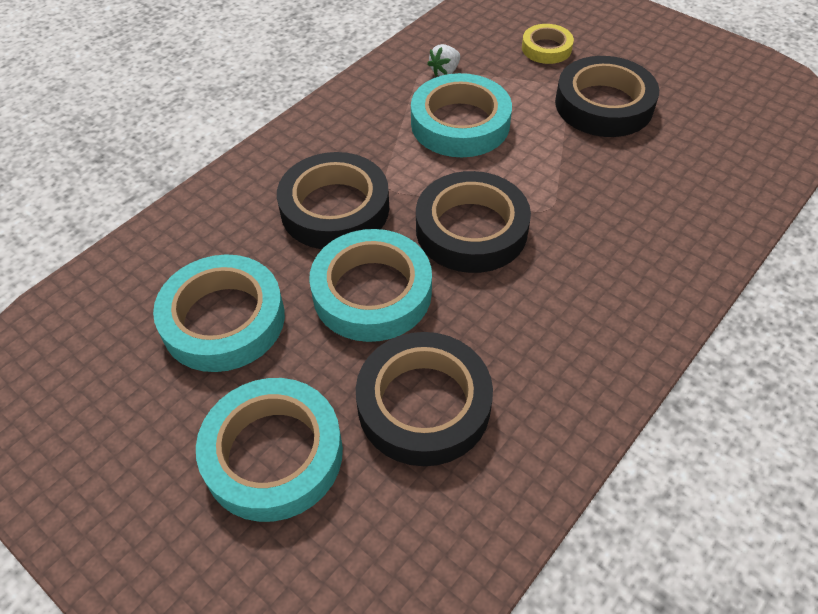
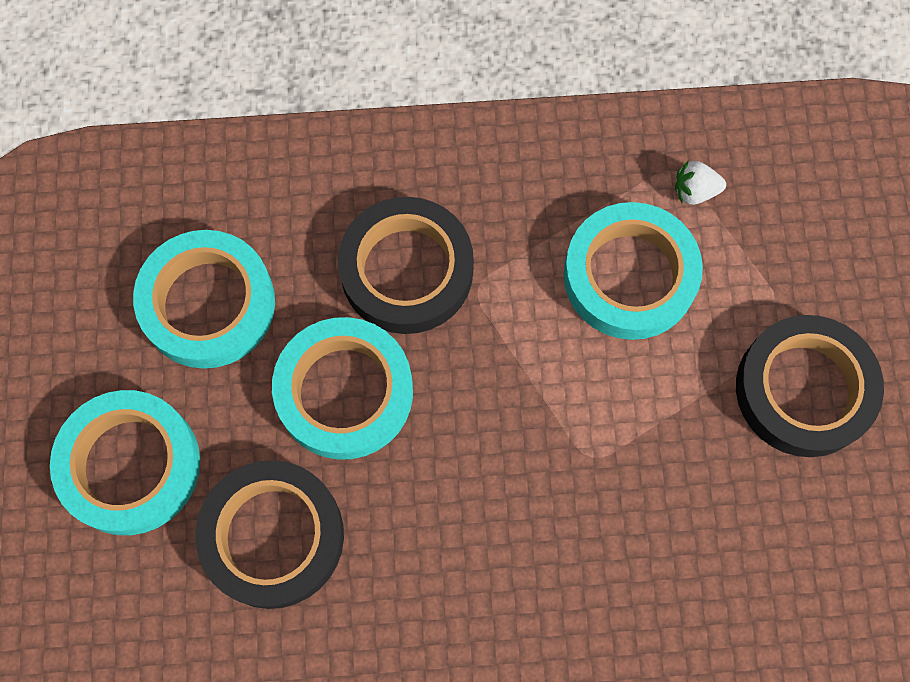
camera: 45 degrees right, 20 degrees up
black tape [416,171,531,273] -> none
yellow tape [522,24,574,64] -> none

